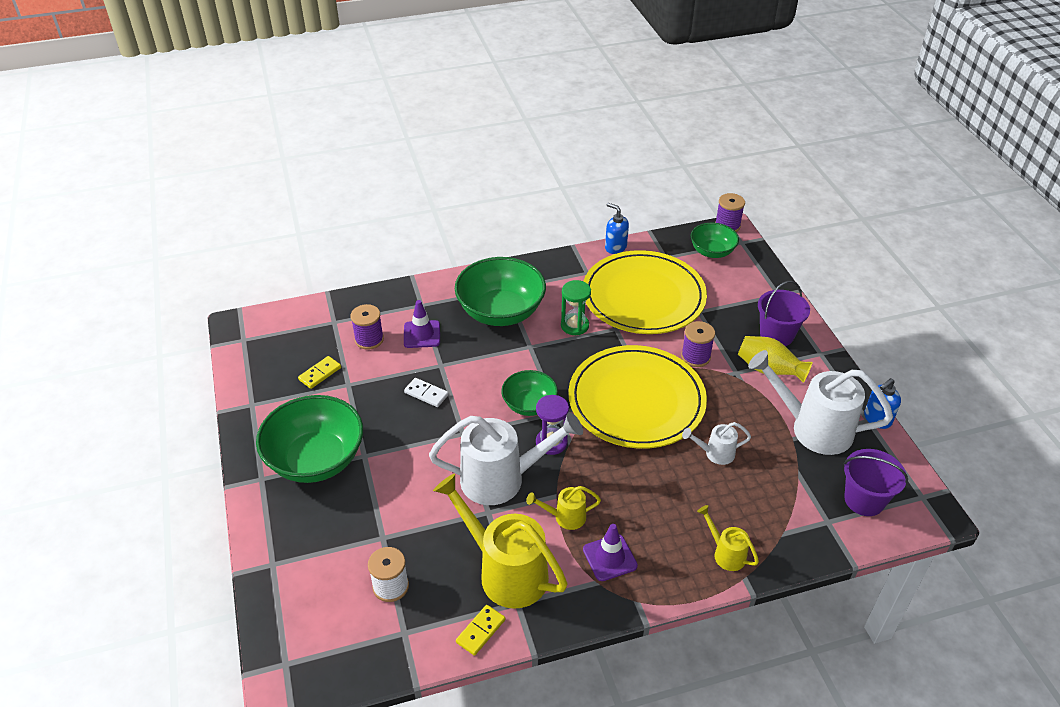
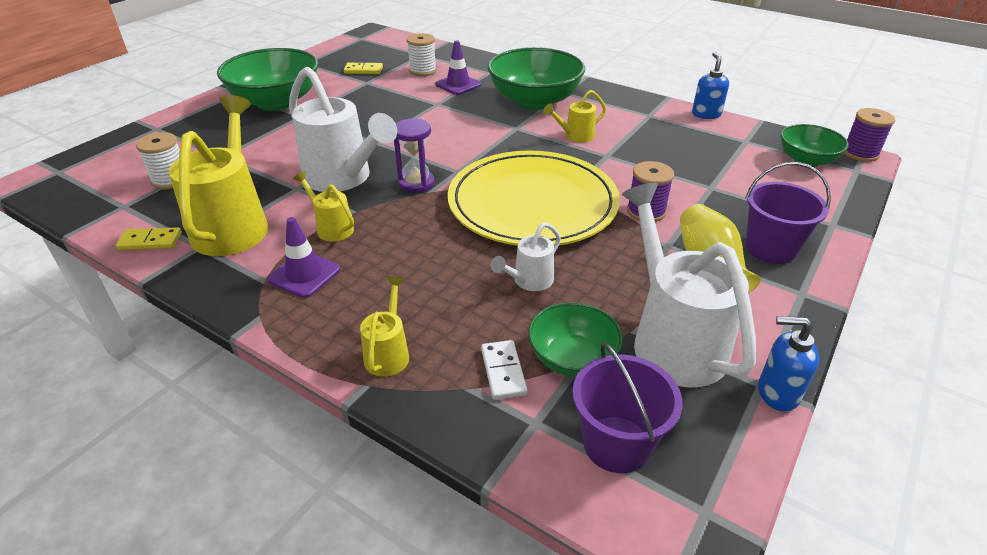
camera: 50 degrees right, 5 degrees down
purple spool [351,304,384,350] -> white spool [407,33,437,76]
white domino [404,378,449,407] -> white domino moved to [481,340,528,400]
green bowl [501,370,558,416] -> green bowl moved to [528,302,623,377]
green hourglass [561,280,591,335] -> yellow watering can [543,90,606,142]
yellow plate [583,250,707,334] -> none
white watering can [682,422,751,465] -> white watering can turned 90 degrees counterclockwise [491,222,561,291]

